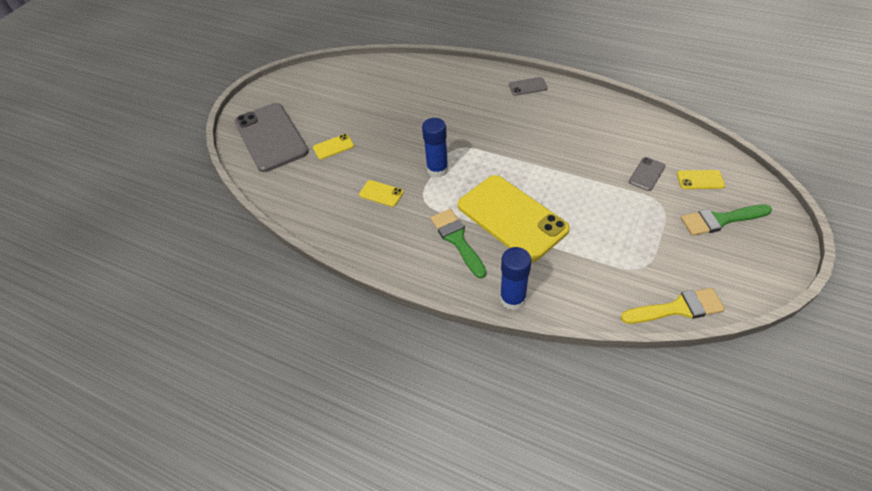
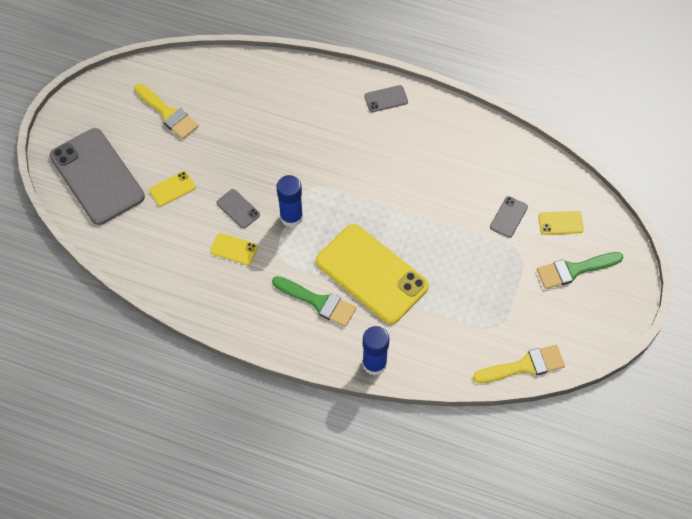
camera: 10 degrees left, 10 degrees up
green brush [431,209,487,279] -> green brush turned 150 degrees clockwise [272,276,357,327]
none -> yellow brush [134,83,199,139]
none -> grey phone [216,189,260,229]

